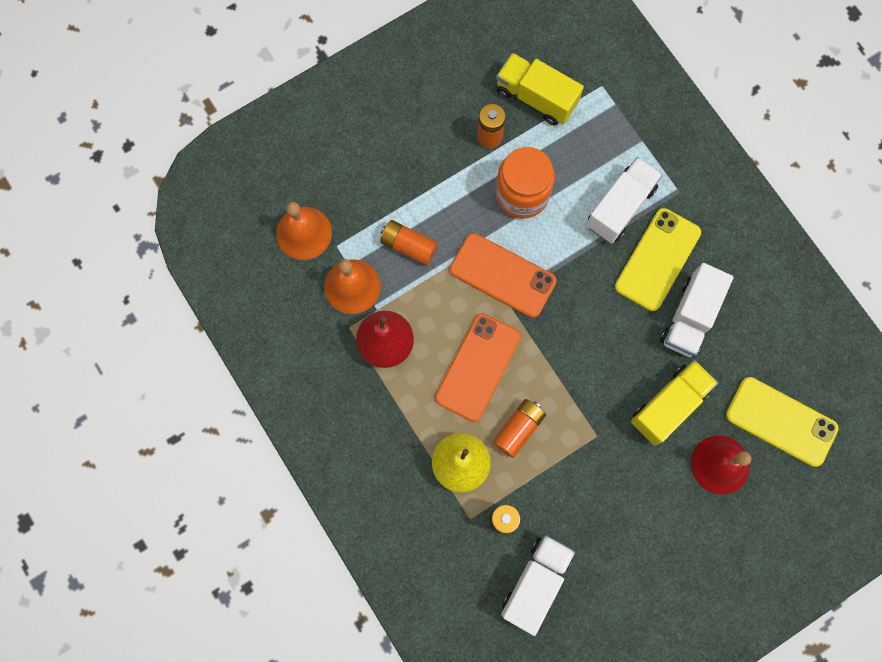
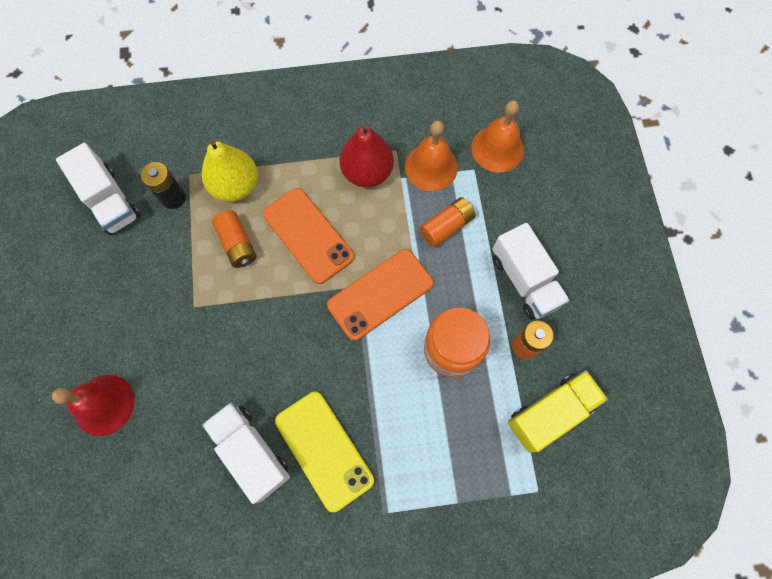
camera: 115 degrees right, 5 degrees down
white truck [586,157,663,243] -> white truck moved to [492,223,570,320]
yellow truck [631,360,718,445] -> none
yellow phone [726,377,839,467] -> none

